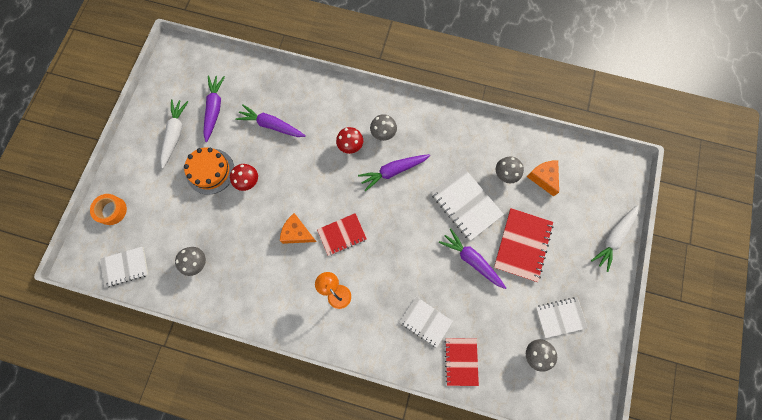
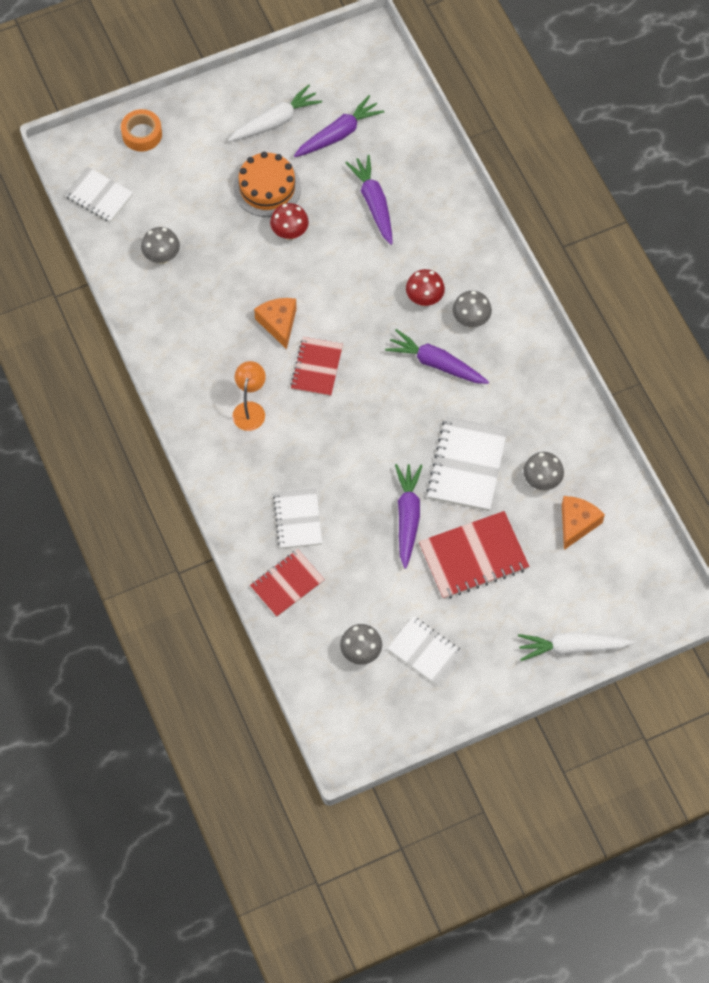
camera: 50 degrees right, 10 degrees down
red notebook [317,213,367,256] -> red notebook turned 75 degrees clockwise [290,337,343,397]

